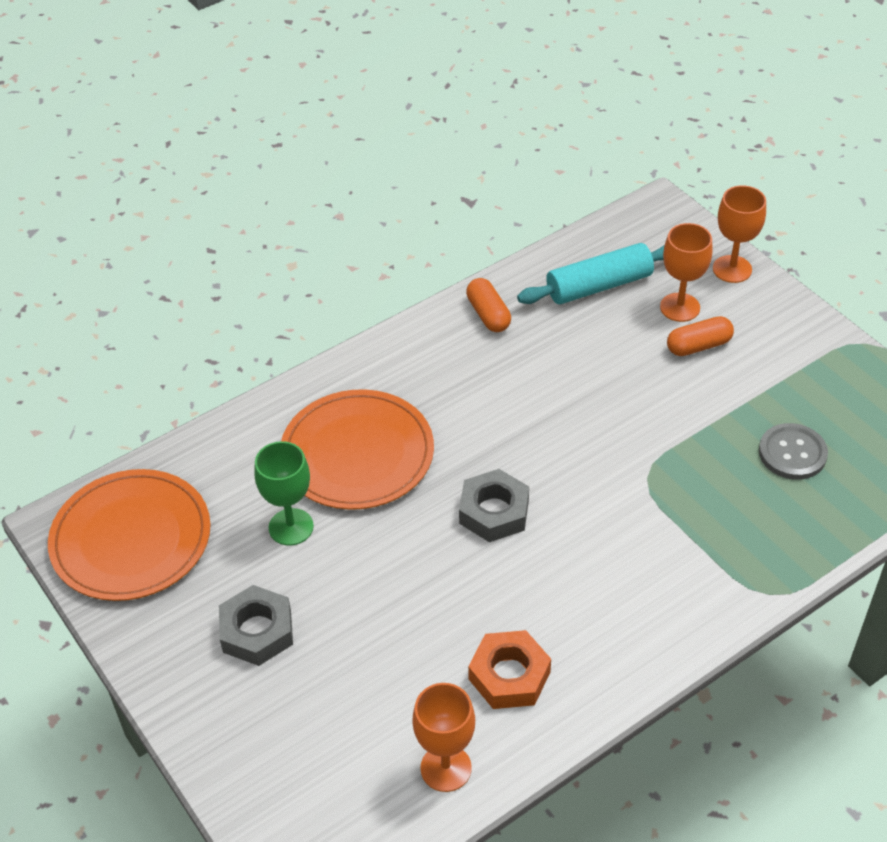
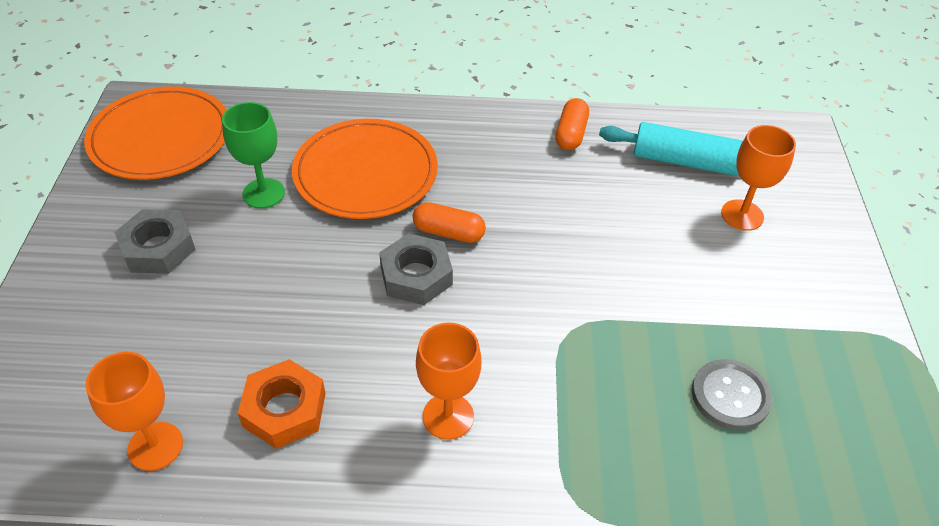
camera: 35 degrees right, 0 degrees up
orange capsule [667,316,734,356] -> orange capsule moved to [413,202,486,243]
orange goblet [713,185,766,283] -> orange goblet moved to [416,323,482,440]

